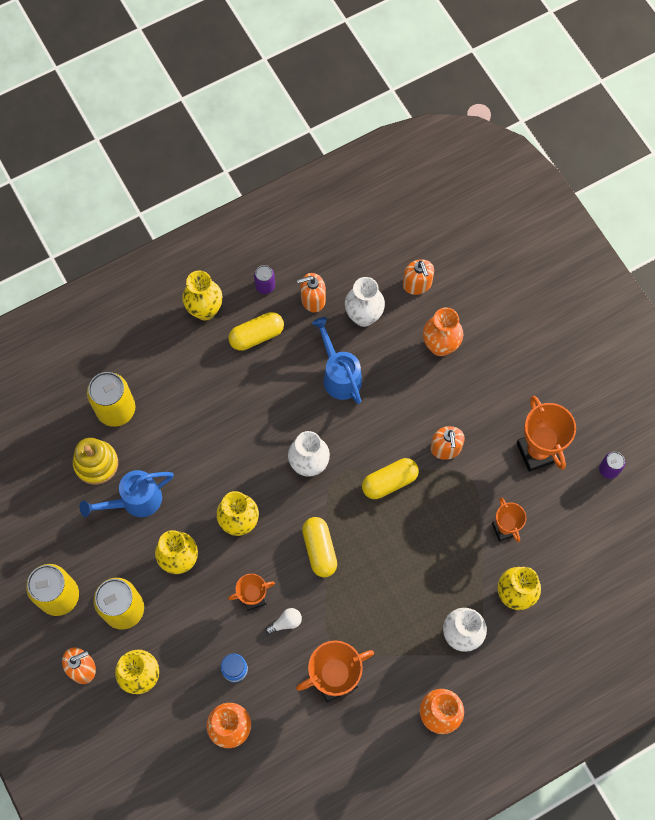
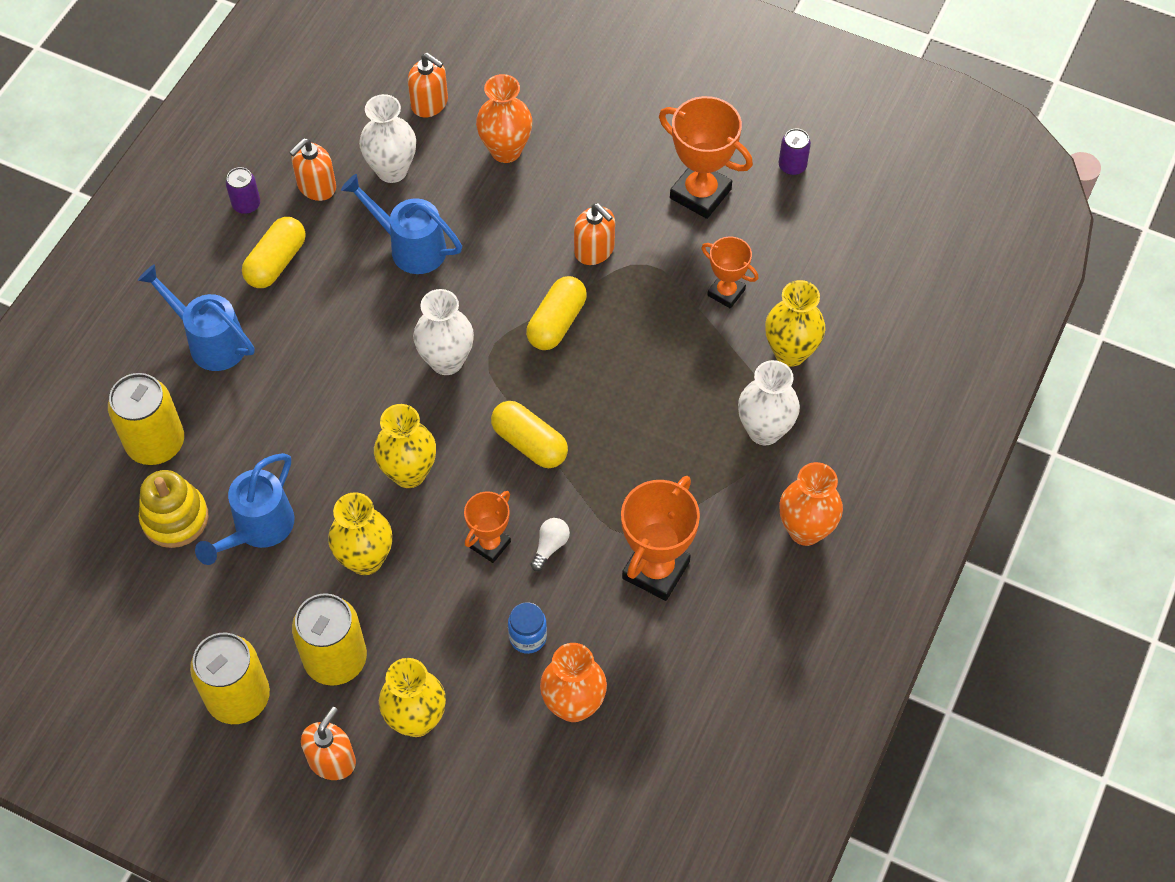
camera: 35 degrees left, 10 degrees down
yellow vase [182,270,222,321] -> none
none -> blue watering can [138,264,255,371]

